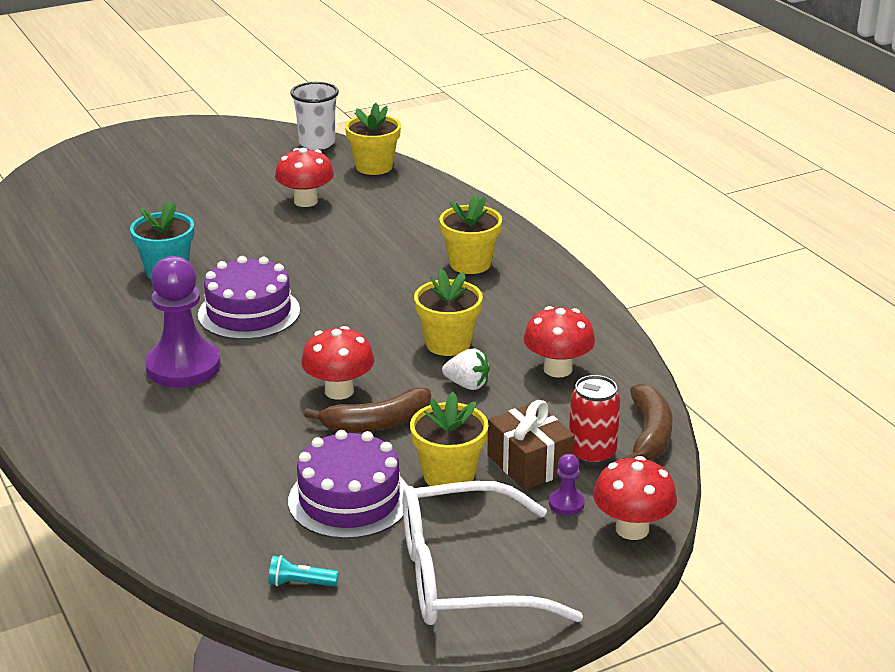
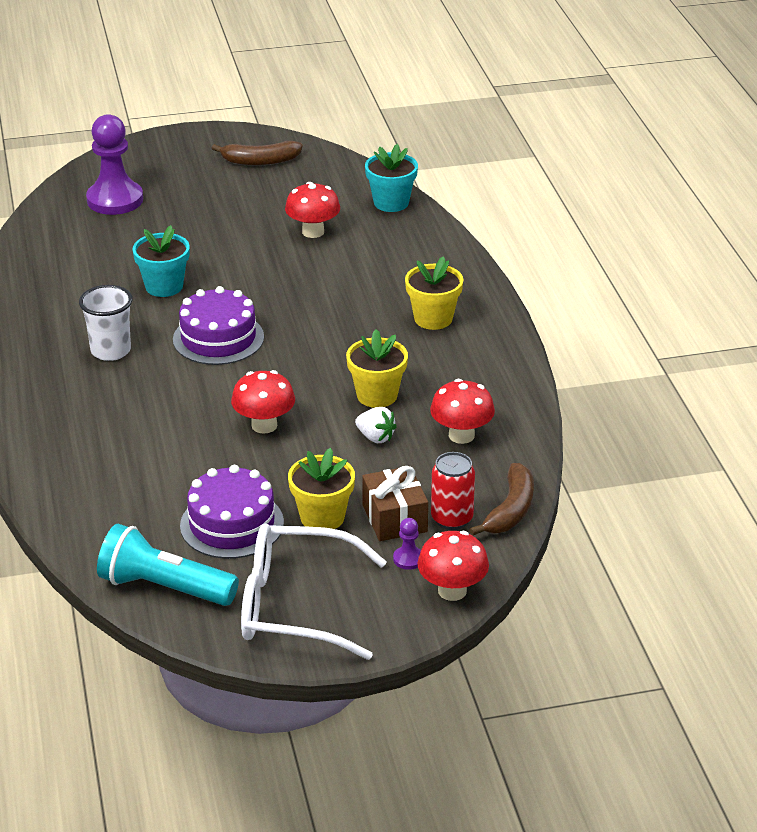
camera: 15 degrees right, 5 degrees up
purple pawn [145,256,221,388] -> purple pawn moved to [86,114,143,215]
turquoise flashlight [268,555,339,586] -> turquoise flashlight [97,524,239,606], size x2.45
white cup [290,82,339,150] -> white cup moved to [79,285,133,361]
brown banana [304,387,431,433] -> brown banana moved to [212,141,303,166]
yellow flower pot [345,103,401,175] -> turquoise flower pot [365,144,418,212]

